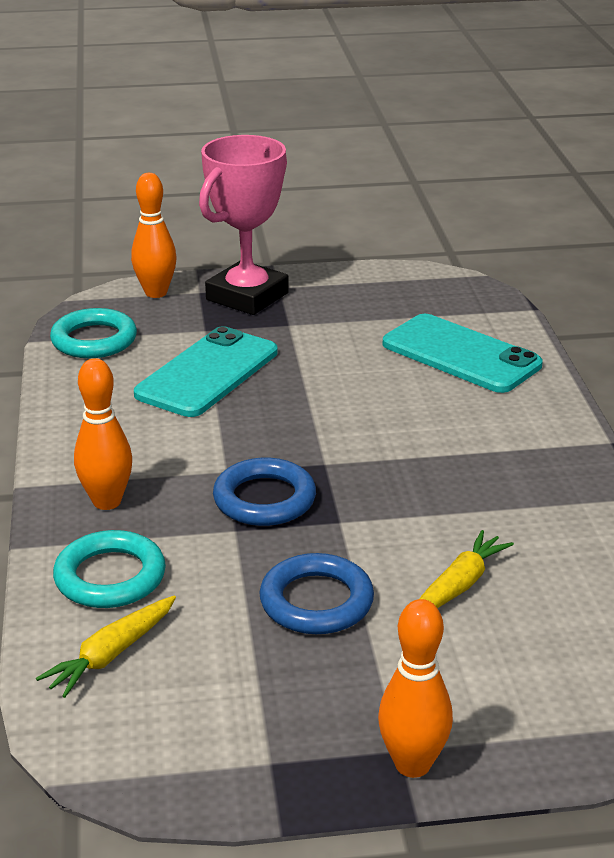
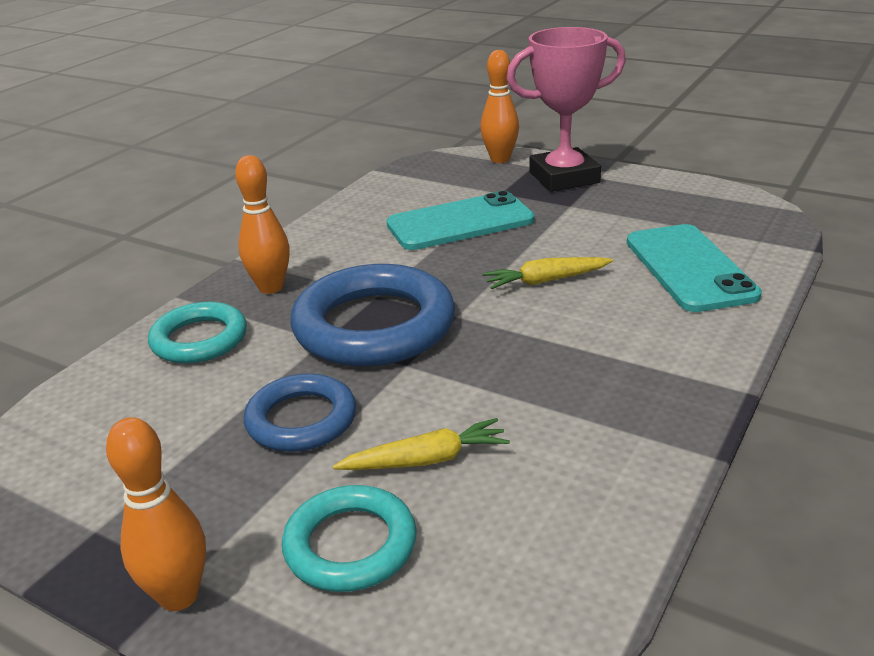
camera: 40 degrees right, 0 degrees up
yellow carrot [36,595,176,698] -> yellow carrot moved to [483,257,613,289]
turquoise ring [50,308,137,358] -> turquoise ring moved to [282,485,416,592]
blue ring [213,458,316,526] -> blue ring [290,264,455,366], size x1.69

